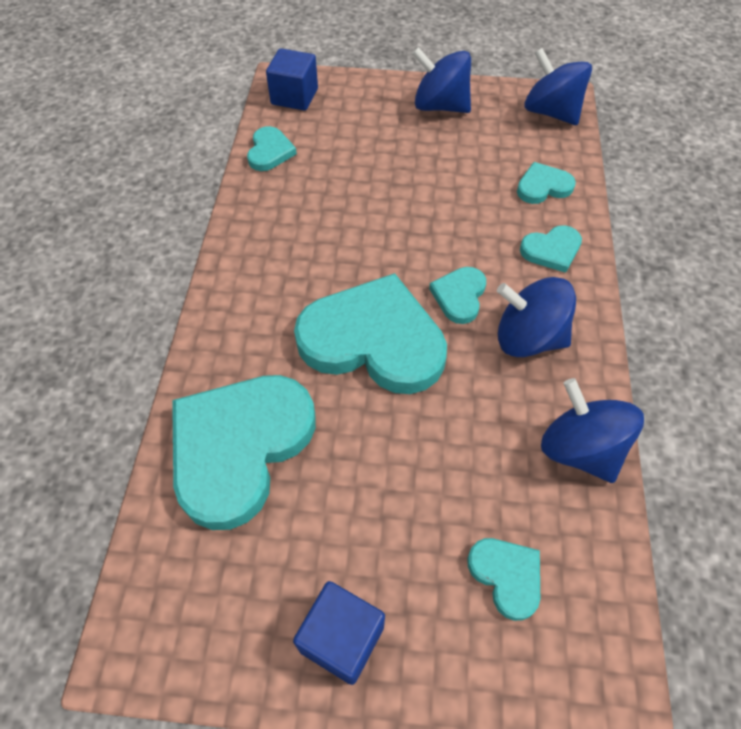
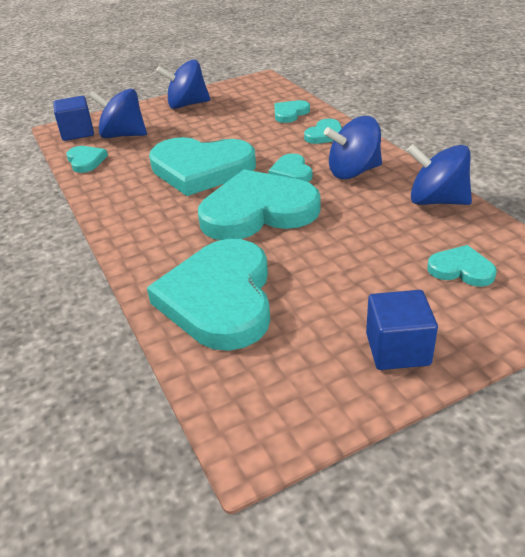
camera: 30 degrees left, 20 degrees down
blue spinning top [525,48,592,125] -> blue spinning top moved to [89,89,147,138]
none -> turquoise heart [149,137,256,196]

